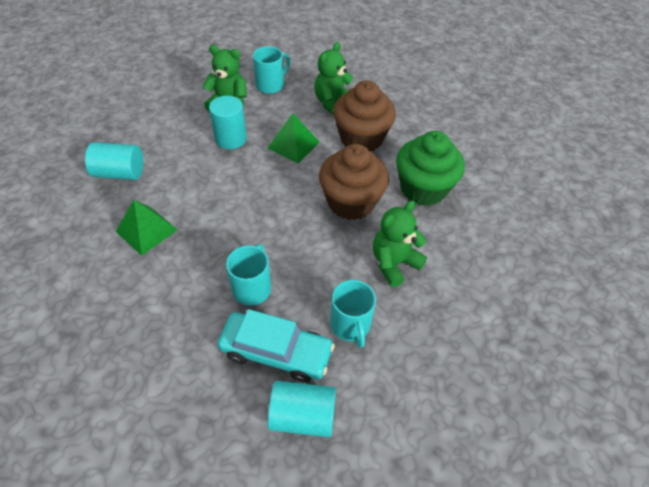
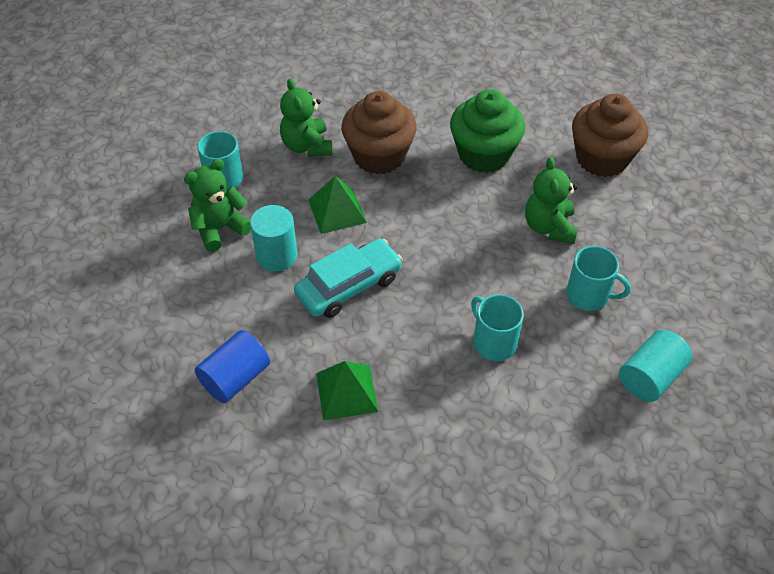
camera: 50 degrees left, 0 degrees up
turquoise cylinder [85,142,143,180] -> blue cylinder [195,330,270,403]
turquoise car [218,309,335,383] -> turquoise car moved to [294,238,403,318]
brown cupcake [319,144,389,220] -> brown cupcake moved to [572,94,648,177]

